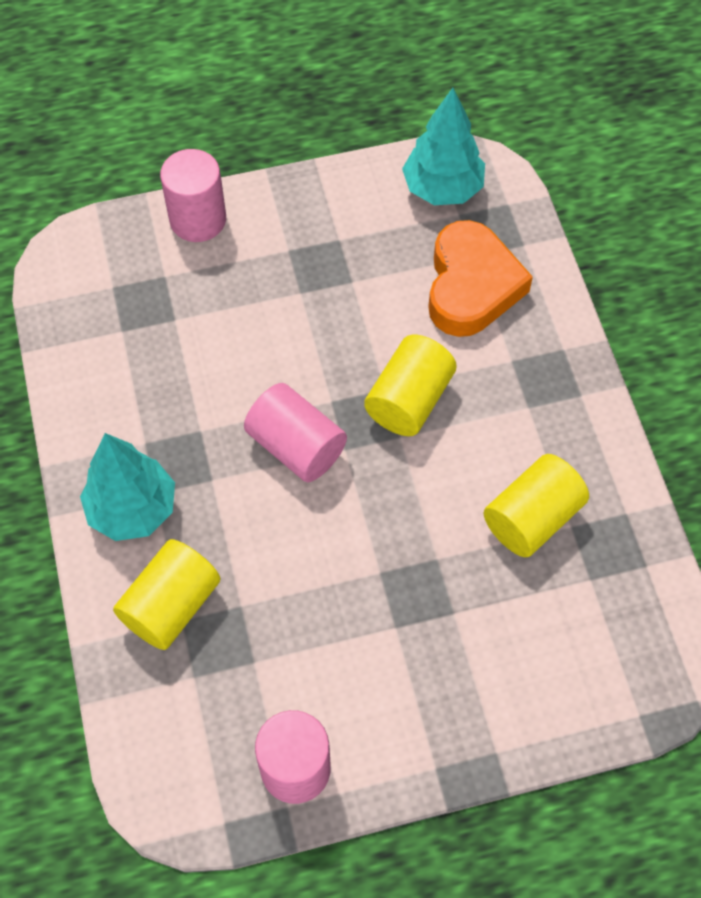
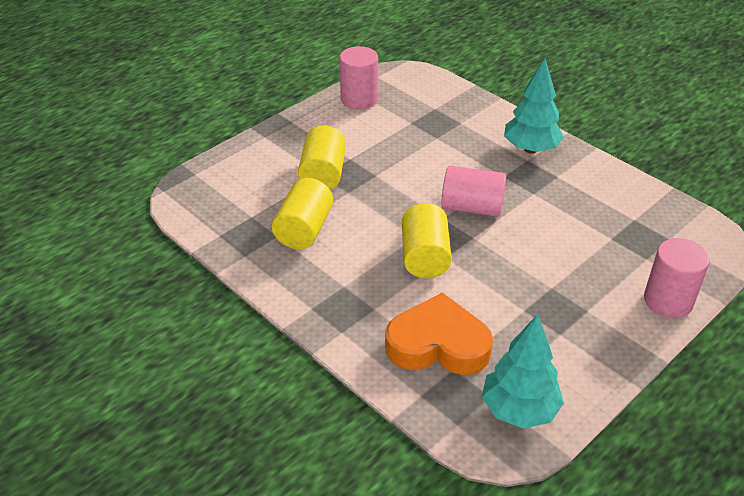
camera: 150 degrees right, 20 degrees down
yellow cylinder [113,539,221,650] -> yellow cylinder moved to [298,125,346,190]
orange heart [428,220,533,337] -> orange heart turned 120 degrees clockwise [385,292,493,375]

